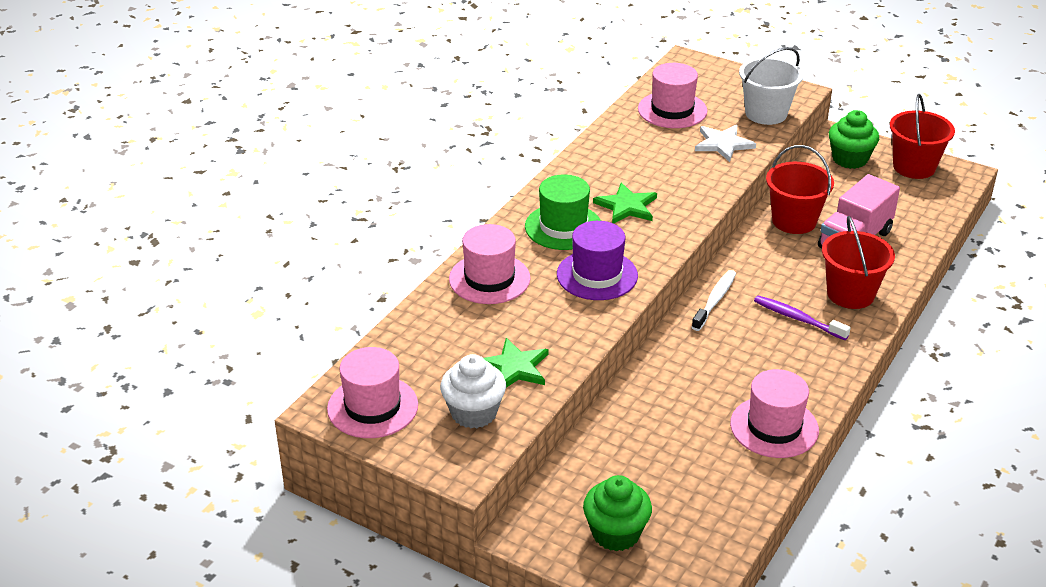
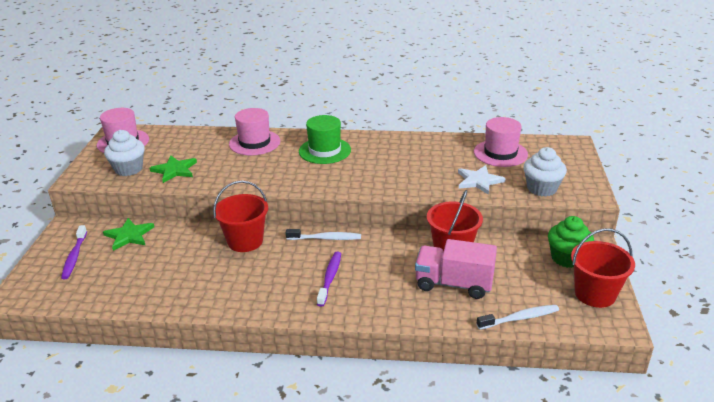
camera: 65 degrees right, 5 degrees down
purple hat [557,221,638,300] -> none
green cupcake [583,475,652,551] -> purple toothbrush [61,225,87,279]
green star [593,183,657,224] -> green star moved to [103,218,154,251]
pink hat [730,369,819,458] -> none
white bucket [739,47,803,125] -> white cupcake [523,147,567,196]
red bucket [822,216,895,309] -> red bucket moved to [213,180,268,252]
none -> white toothbrush [477,305,559,330]

